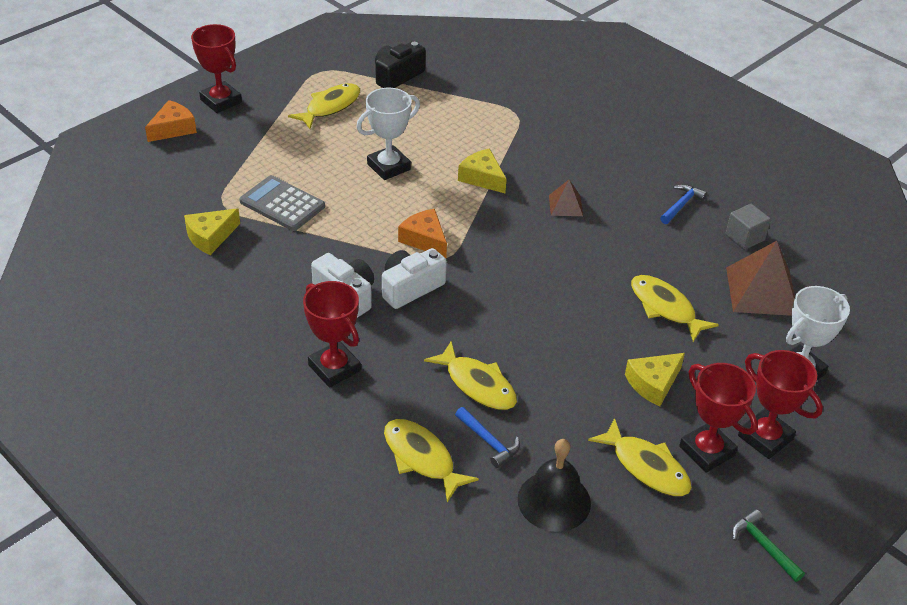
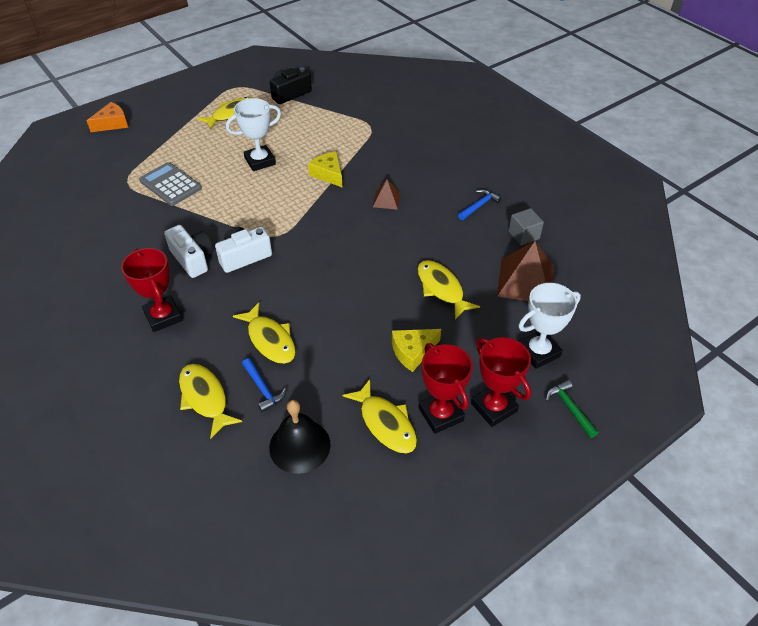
camera: 10 degrees right, 5 degrees up
yellow cheese [184,208,240,255] -> none
red trophy [191,24,242,113] -> none
orange cheese [398,209,447,258] -> none
green hammer [732,509,805,582] -> green hammer moved to [546,380,599,438]

